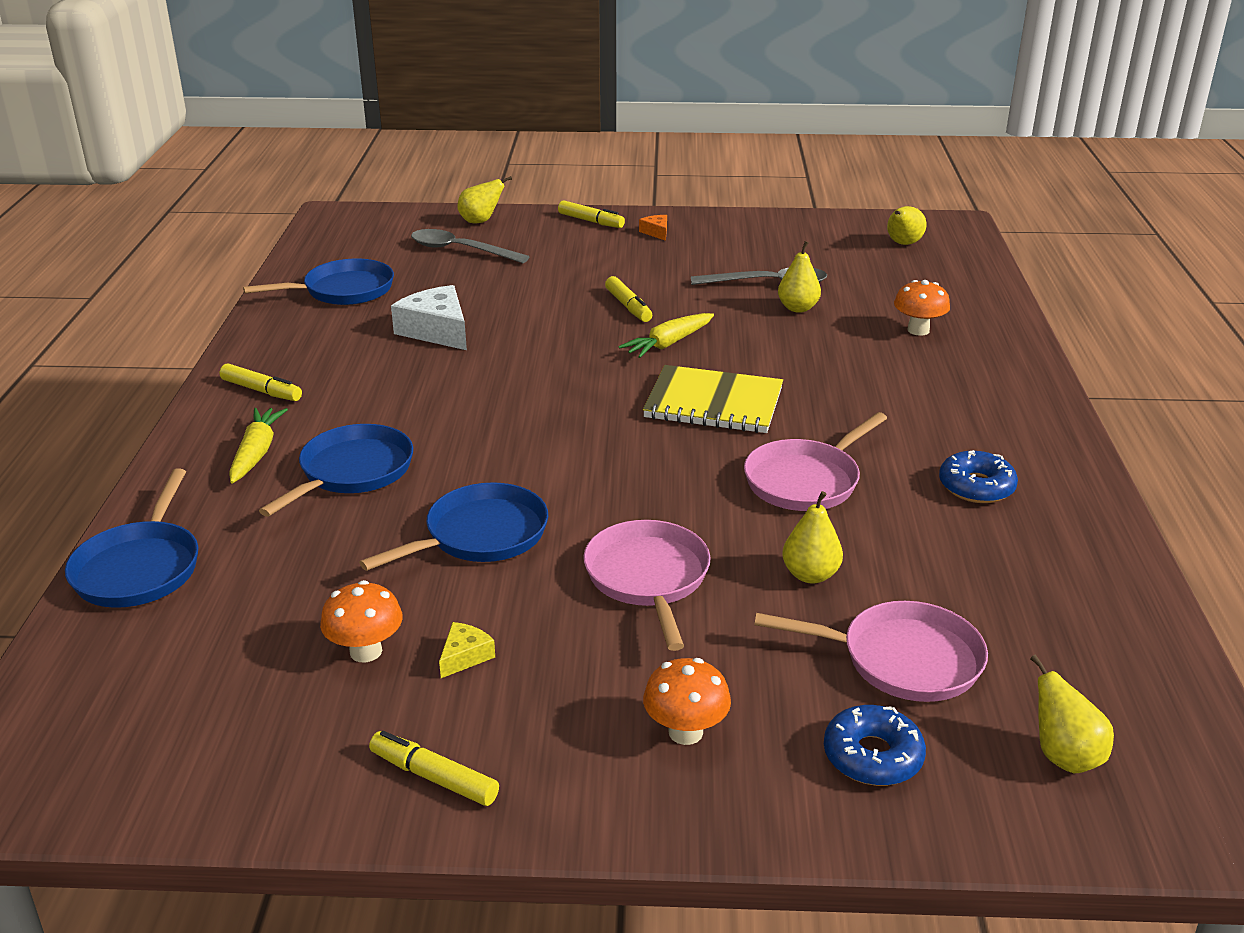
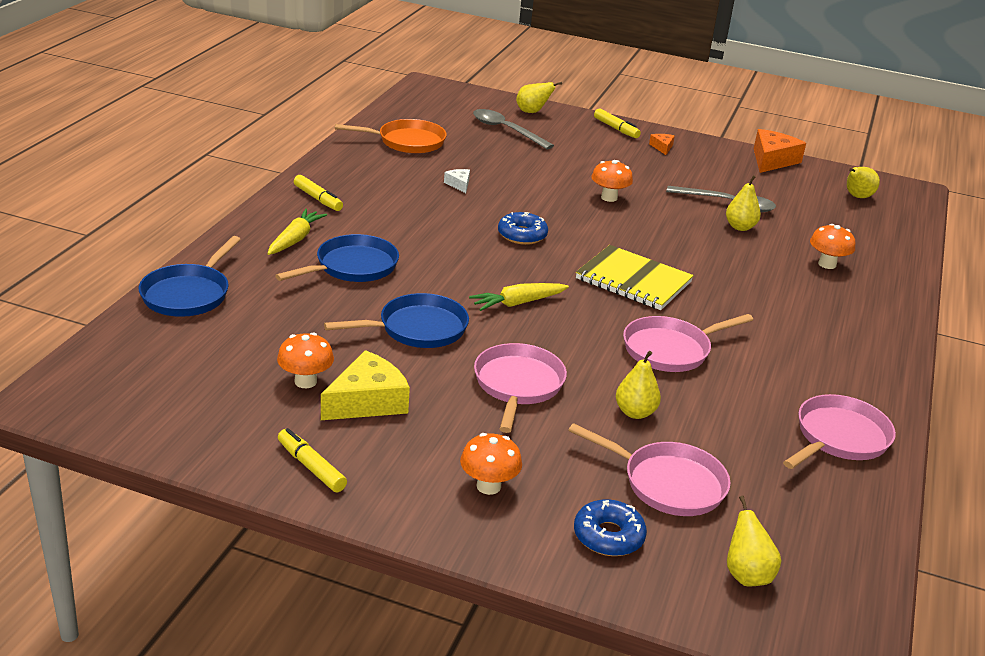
camera: 15 degrees right, 0 degrees up
blue pan [243,259,394,305] -> orange pan [335,119,447,154]
white cheese [391,285,467,350] -> white cheese [444,169,470,193], size x0.49
yellow cheese [439,622,495,678] -> yellow cheese [321,350,410,420], size x2.06
yellow marker [605,276,652,322] -> orange mushroom [591,160,633,202]
yellow carrot [618,313,714,358] -> yellow carrot moved to [469,283,569,311]
blue donut [939,450,1018,503] -> blue donut moved to [498,212,548,245]
none -> orange cheese [754,129,806,173]
none -> pink pan [783,394,896,469]

